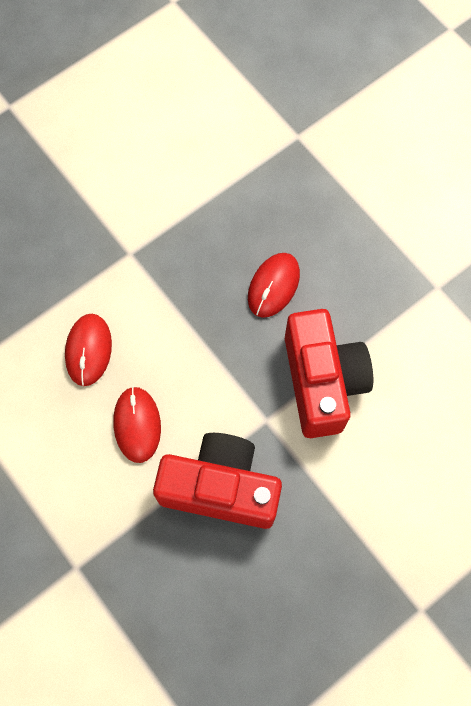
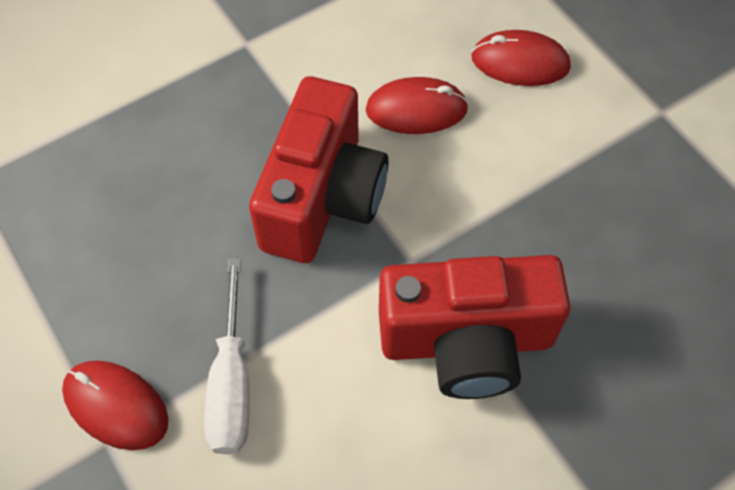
camera: 95 degrees right, 10 degrees down
red mouse [248,253,300,318] -> red mouse moved to [62,361,168,450]
none -> white screwdriver [204,257,250,454]

